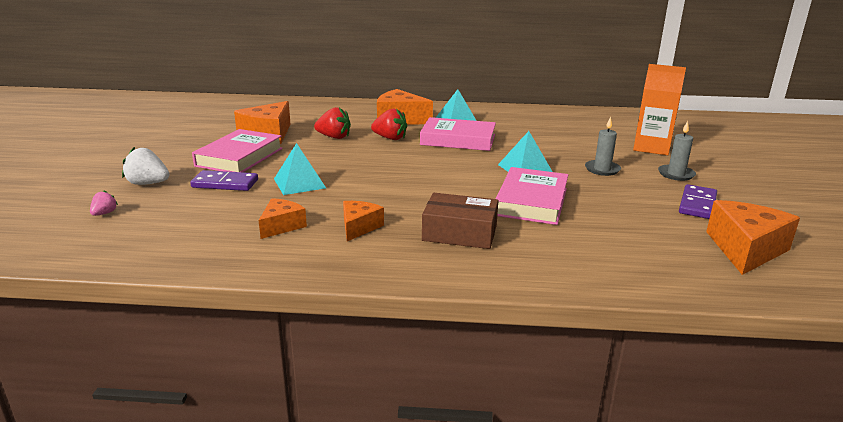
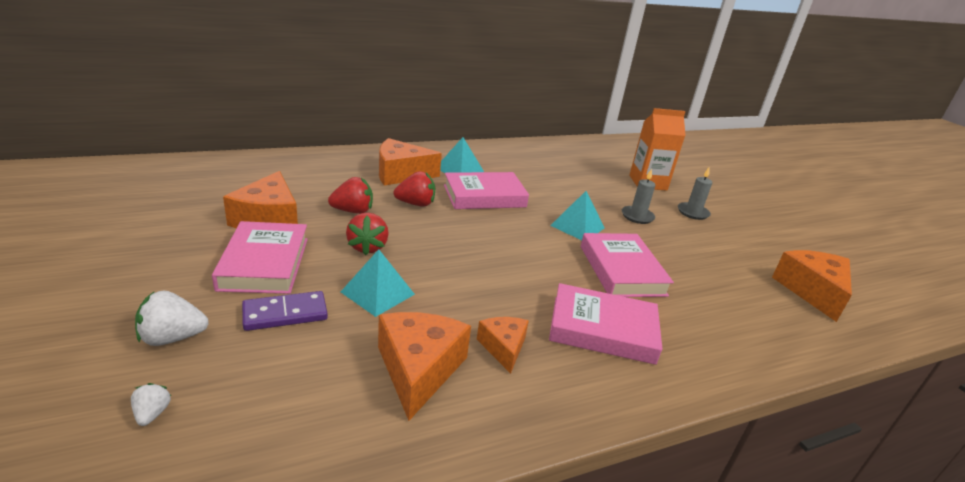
camera: 30 degrees left, 5 degrees up
pink strawberry [90,190,118,216] -> white strawberry [131,383,171,426]
orange cheese [259,198,307,239] -> orange cheese [378,312,471,421], size x1.70
brown box [422,193,498,249] -> pink book [549,283,662,365]
purple domino [679,184,717,219] -> none
none -> red strawberry [346,213,389,255]

